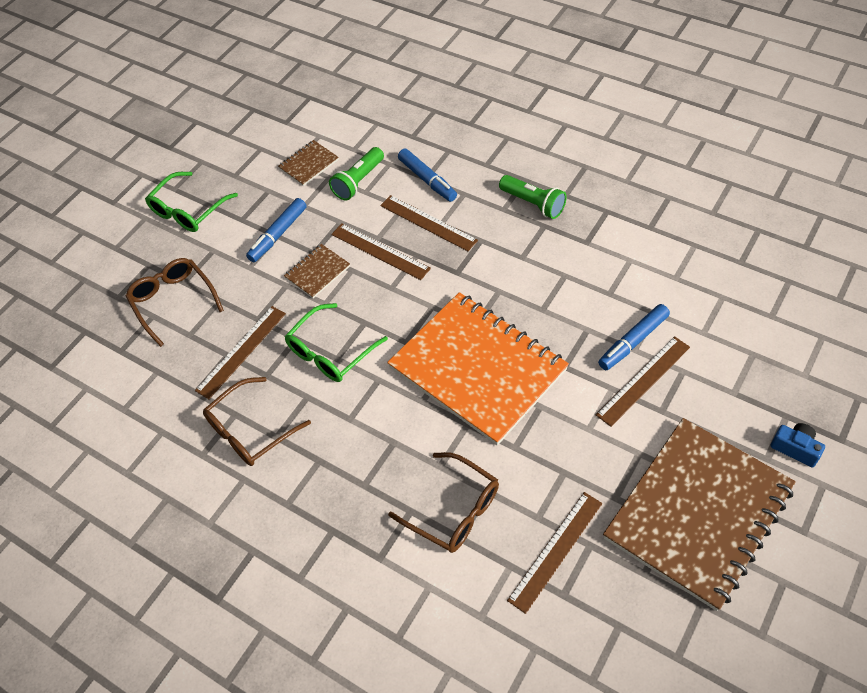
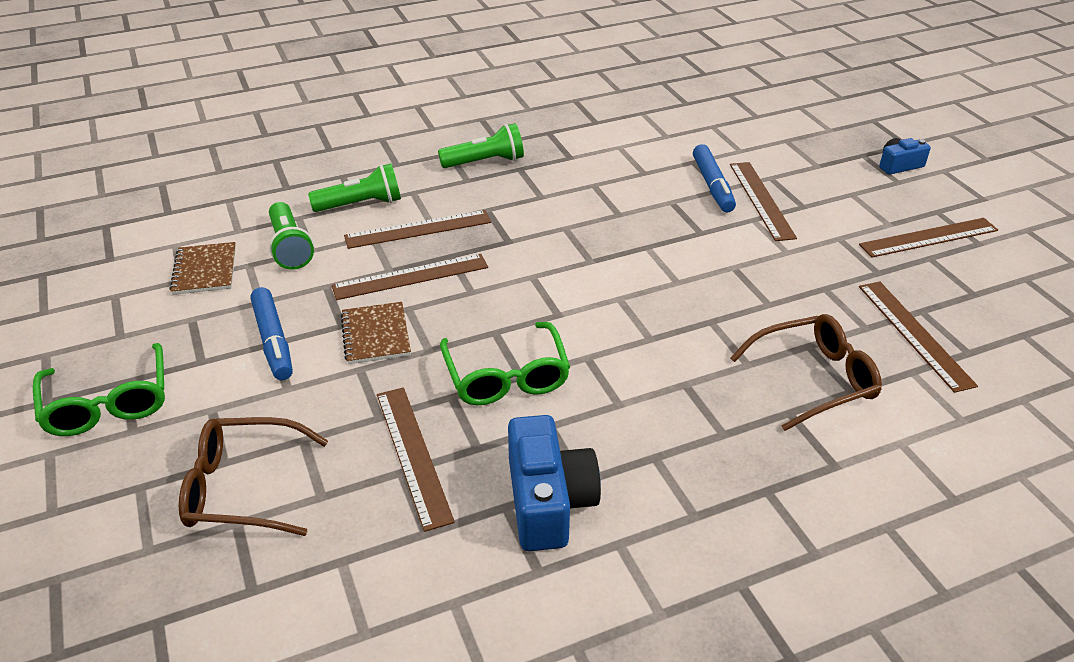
camera: 60 degrees left, 15 degrees down
brown glasses [203,377,311,466] -> blue camera [508,415,601,551]
orange notebook [387,292,569,446] -> none
blue marker [398,149,457,202] -> green flashlight [308,163,401,212]
brown notebook [603,418,796,611] -> brown ruler [859,218,998,258]

